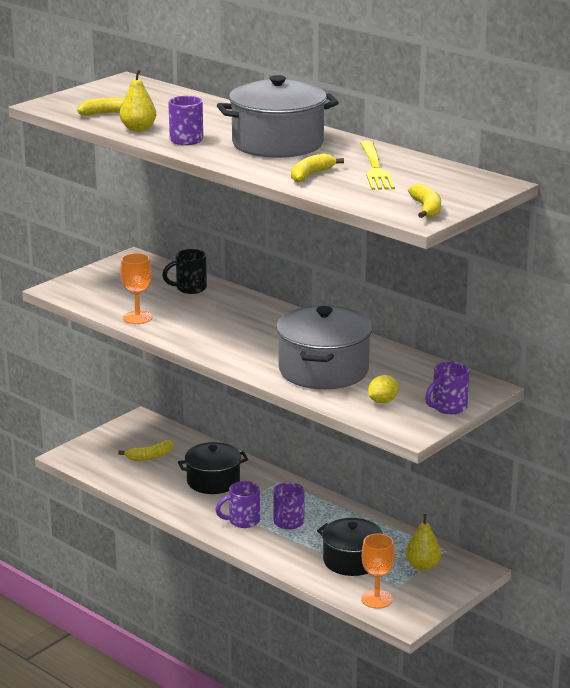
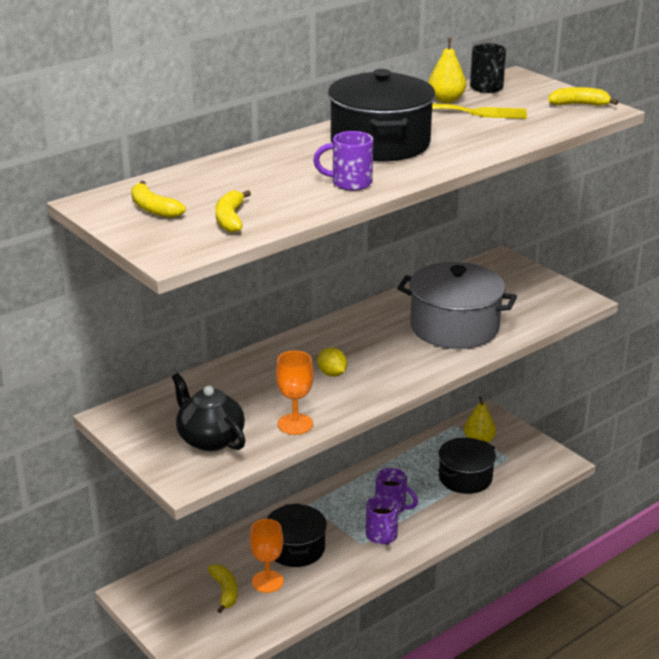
camera: 80 degrees left, 5 degrees up
yellow pear [120,69,156,132] -> yellow pear moved to [428,38,466,103]
black mug [162,249,207,294] -> black mug moved to [470,43,506,93]
grey pot [217,75,339,158] -> black pot [328,69,435,161]
yellow banana [291,153,344,183] -> yellow banana moved to [131,181,186,218]
orange goblet [361,533,395,609] -> orange goblet moved to [250,519,284,593]
yellow lemon [368,375,399,403] -> yellow lemon moved to [318,347,347,377]
purple mug [425,362,469,414] -> none
none -> black teapot [172,373,245,451]

